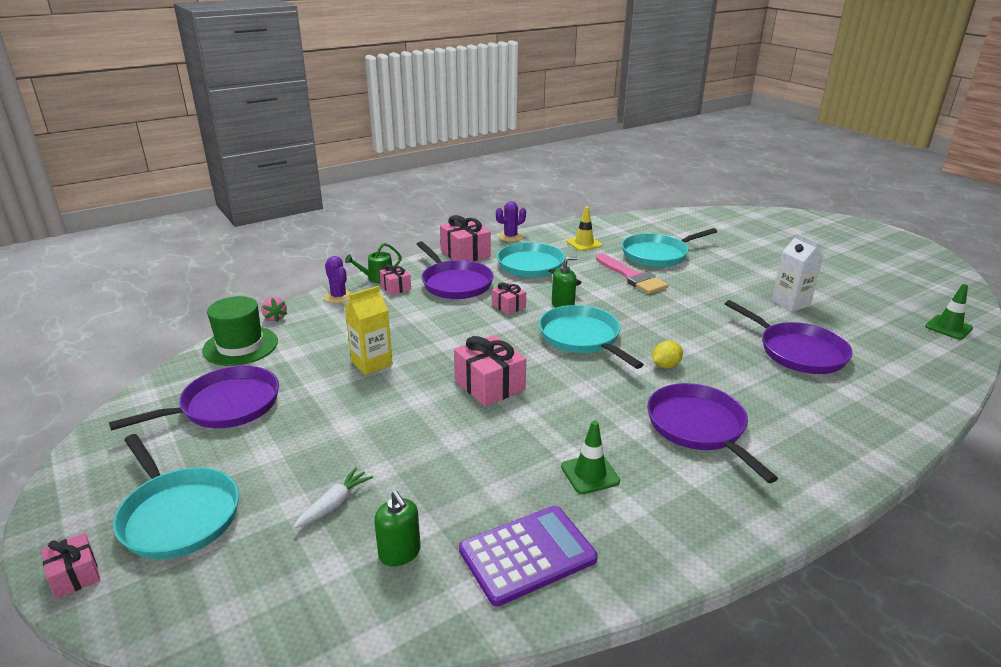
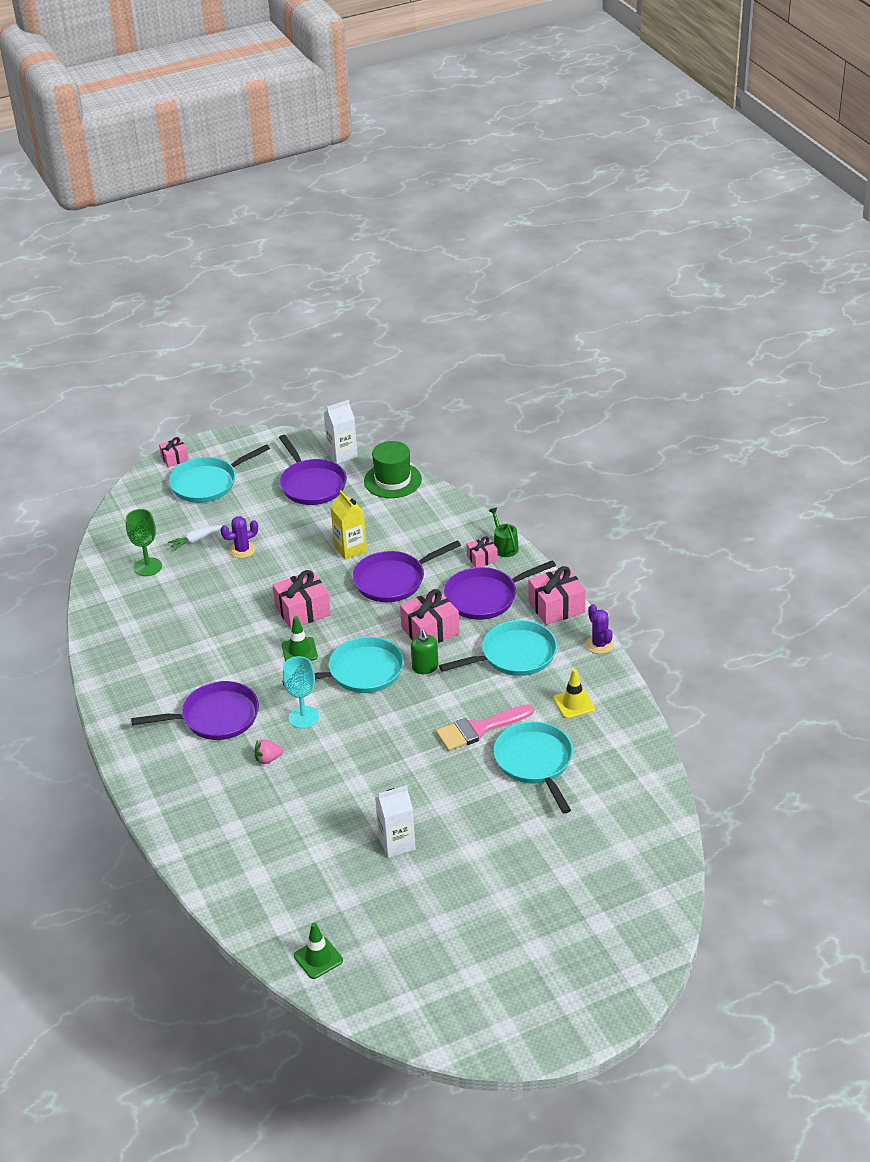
camera: 100 degrees right, 10 degrees up
pink strawberry [261,297,287,322] -> pink strawberry moved to [254,740,283,764]
white carrot [293,467,373,528] -> white carrot turned 105 degrees clockwise [168,525,223,551]
purple cactus [325,256,353,303] -> purple cactus moved to [220,516,258,558]
green soap dispenser [374,491,421,566] -> green goblet [126,509,162,576]
purple calculator [459,506,598,606] -> none
pink gift [492,283,526,315] -> pink gift [400,589,460,643], size x1.76
green traffic cone [561,421,620,494] -> green traffic cone moved to [282,616,318,662]
yellow lemon [652,341,683,368] -> turquoise goblet [283,656,319,729]
purple pan [725,300,853,374] -> purple pan moved to [353,540,461,602]
none -> white carton [324,400,358,464]

